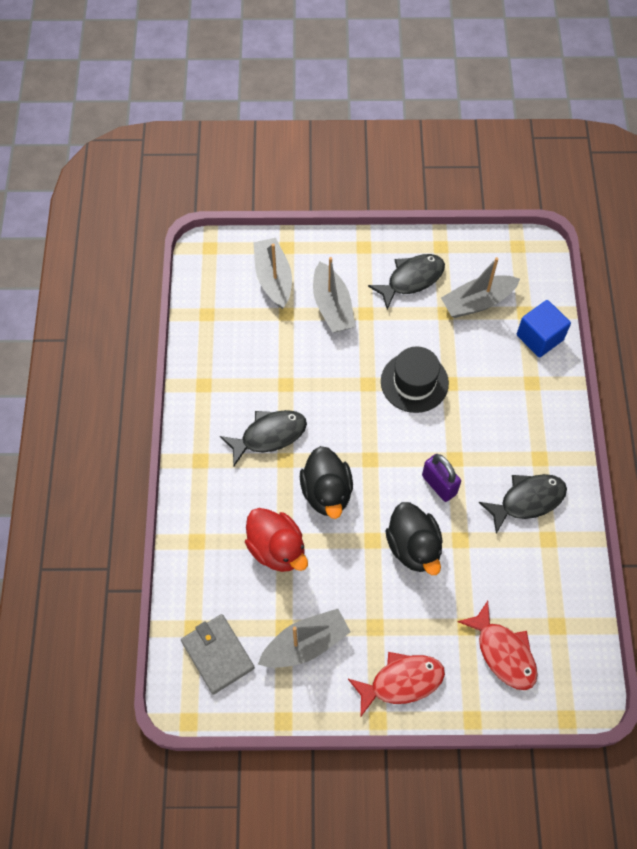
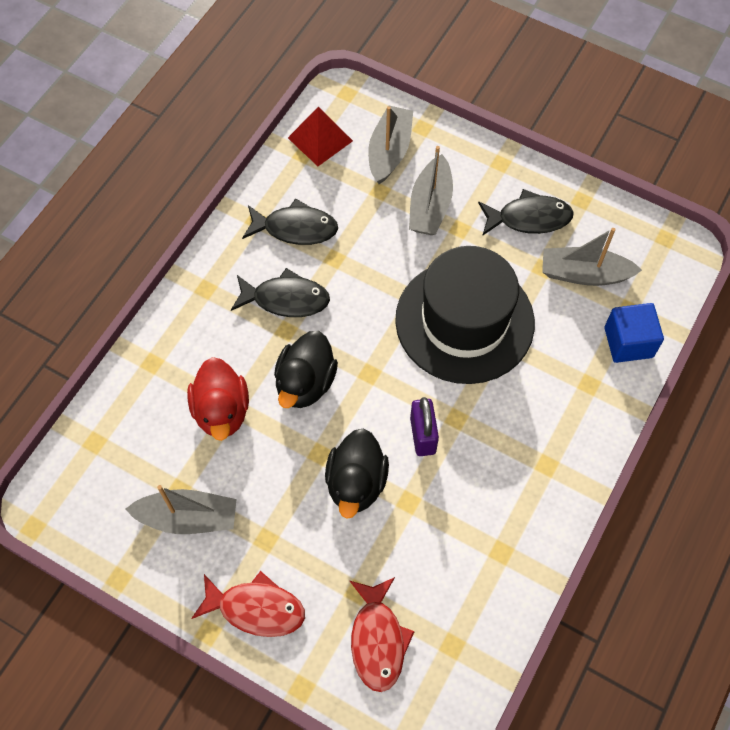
camera: 30 degrees right, 0 degrees up
grey wallet [181,614,255,695] -> none
black hat [381,346,449,413] -> black hat [395,246,535,384], size x1.75
black fish [478,474,567,534] -> black fish moved to [242,198,338,245]
none -> red pyramid [288,107,353,166]

